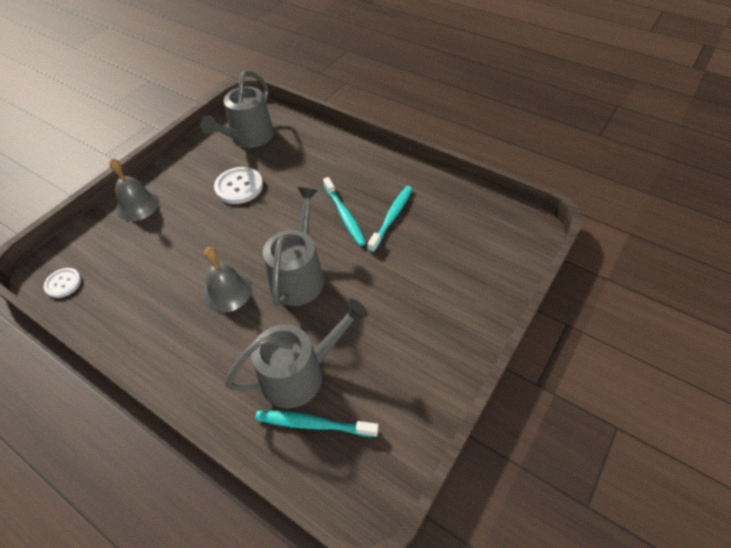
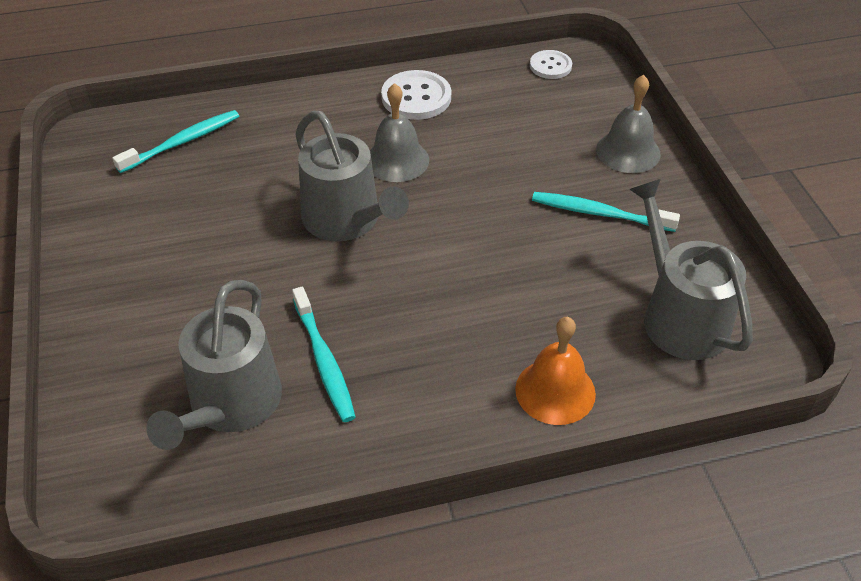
camera: 130 degrees right, 5 degrees down
white button [214,167,263,204] -> white button moved to [381,70,451,120]
grey watering can [225,299,368,409] -> grey watering can moved to [146,280,282,450]
turquoise toothbrush [323,177,366,246] -> turquoise toothbrush moved to [532,192,680,232]
none -> orange bell [515,317,596,425]

